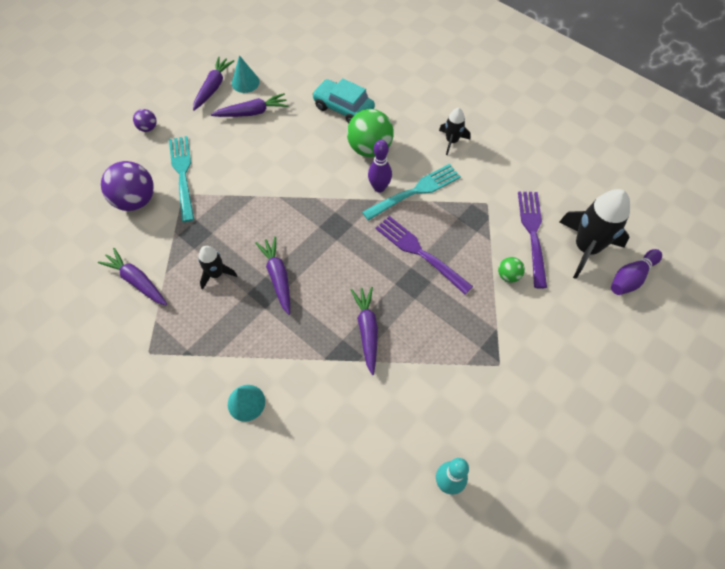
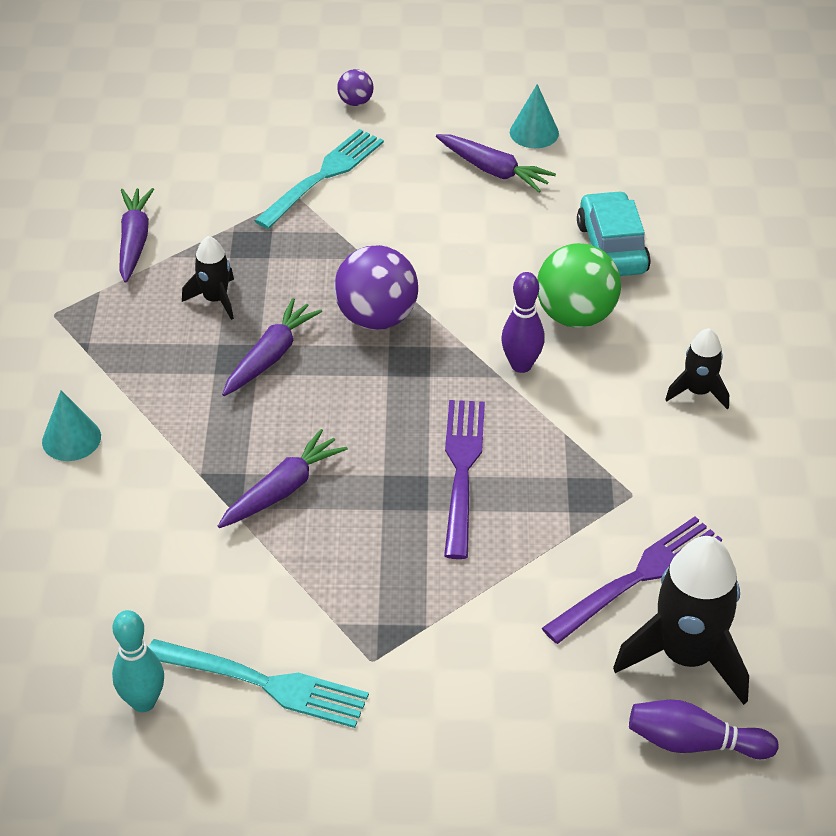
camera: 50 degrees right, 15 degrees down
purple ball [101,161,154,211] -> purple ball moved to [334,245,418,330]
purple carrot [193,56,234,111] -> none
turquoise fork [362,164,461,221] -> turquoise fork moved to [149,639,369,728]
green ball [498,257,525,283] -> none

